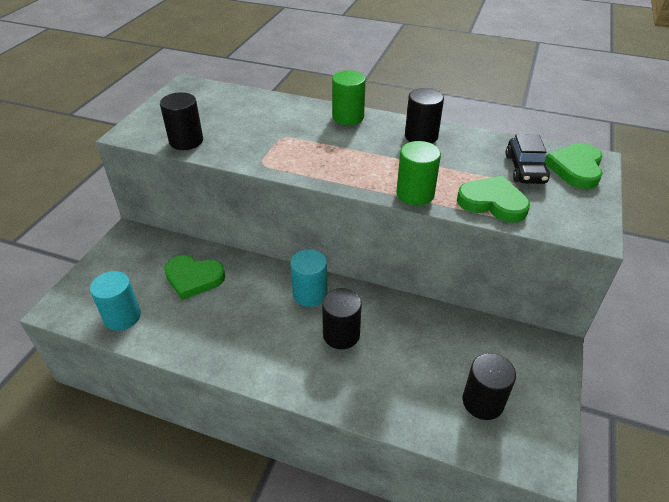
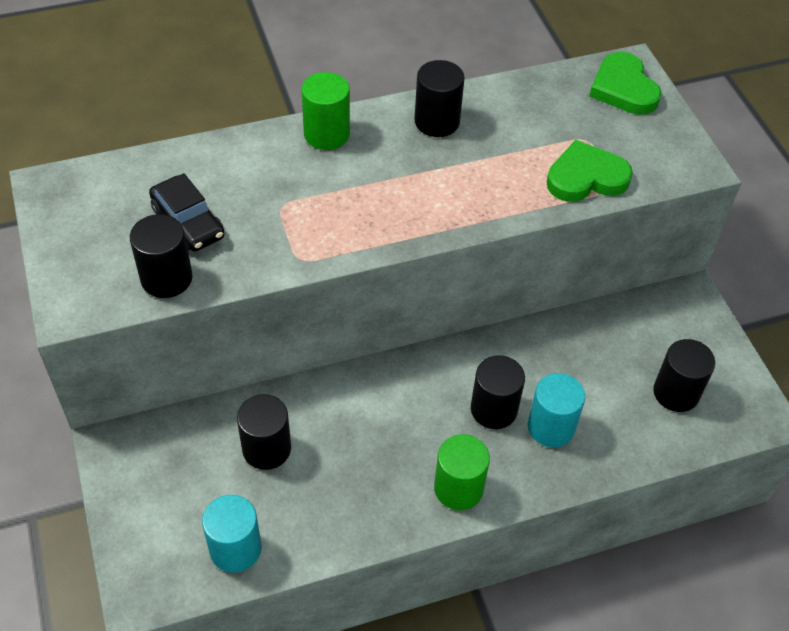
camera: 40 degrees left, 10 degrees up
green heart [164,256,225,300] -> black cylinder [237,394,291,470]
turquoise cylinder [291,249,327,307] -> turquoise cylinder moved to [528,373,585,447]
green cylinder [396,141,441,206] -> green cylinder moved to [434,434,490,510]
black car [506,134,550,184] -> black car moved to [149,173,225,252]

